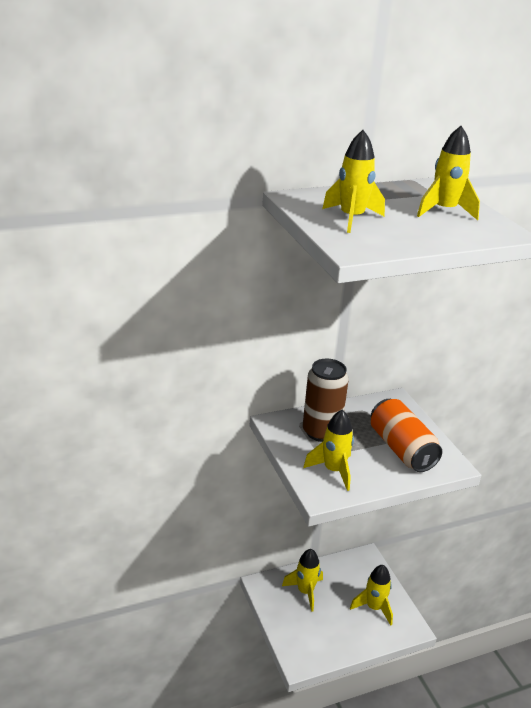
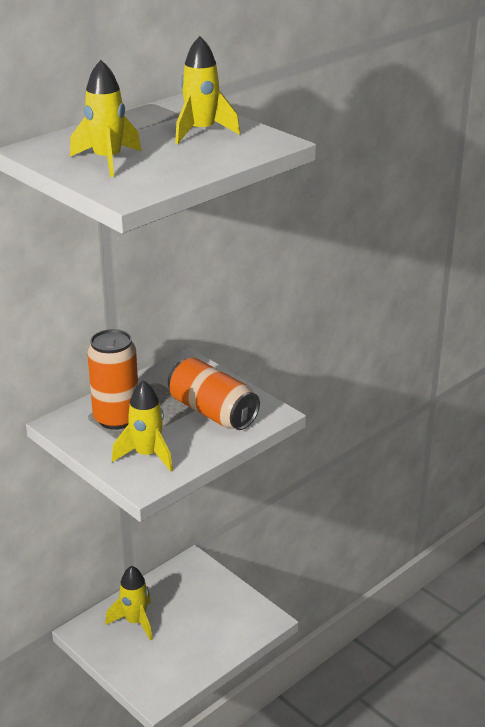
camera: 20 degrees left, 0 degrees up
brown can [303,359,349,442] -> orange can [87,329,138,430]
yellow rocket [350,565,393,625] -> none

